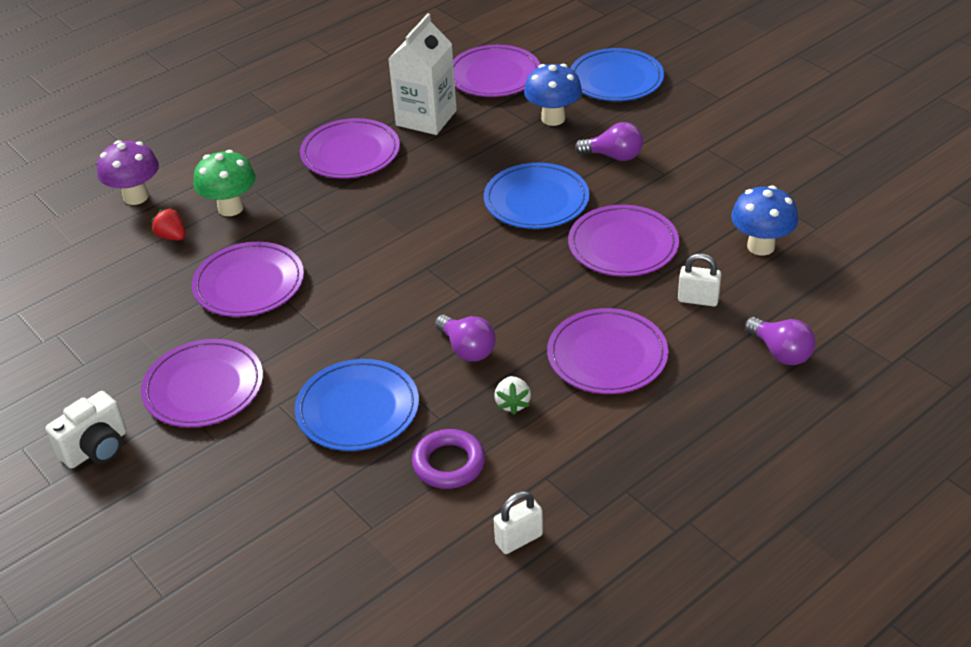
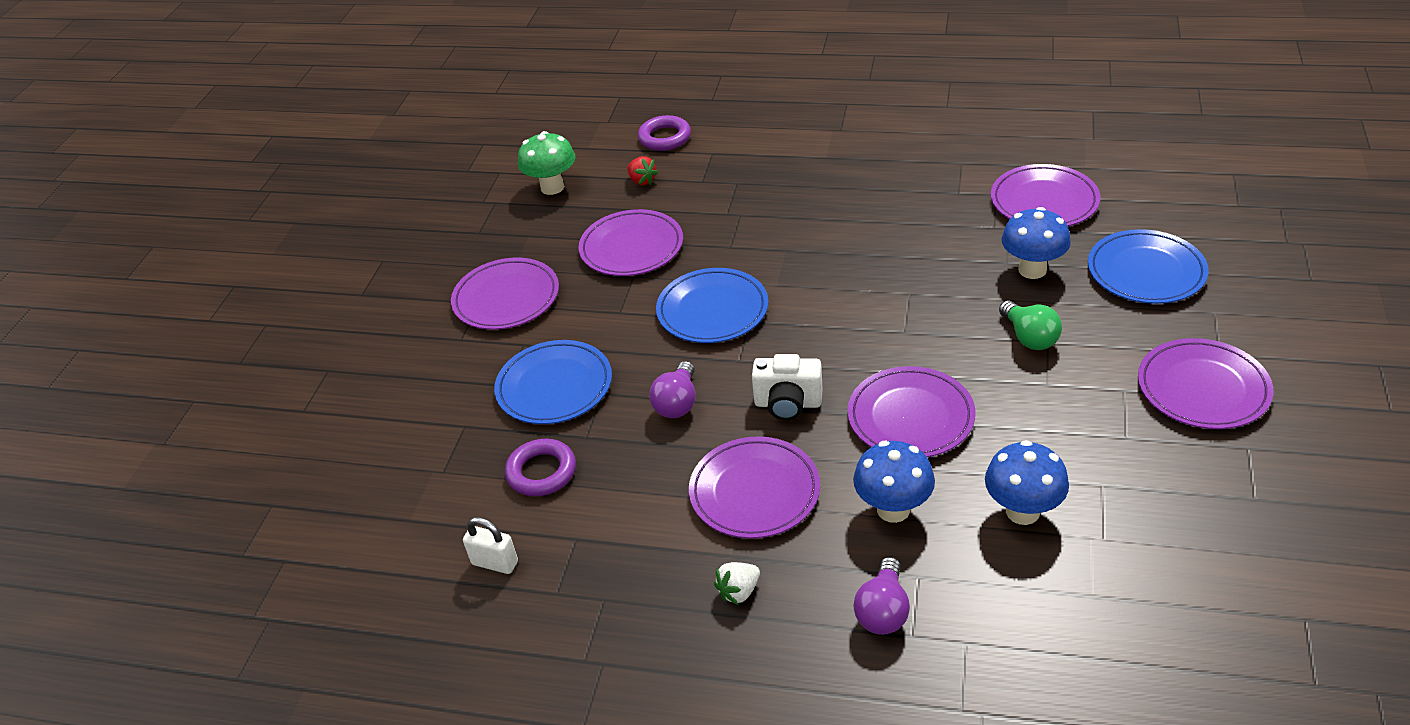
camera: 55 degrees right, 0 degrees up
white camera [46,391,127,469] -> white camera moved to [752,354,823,420]
purple mushroom [97,140,159,205] -> purple ring [638,115,691,151]
red strawberry [151,208,186,240] -> red strawberry turned 135 degrees clockwise [627,156,658,185]
green mushroom [194,150,256,216] -> green mushroom moved to [518,131,575,195]
purple plate [300,118,400,179] -> purple plate moved to [1138,338,1273,429]
white carton [388,13,457,135] -> none
blue plate [484,163,589,229] -> blue plate moved to [656,268,768,343]
white strawberry [494,376,531,415] -> white strawberry moved to [714,562,760,605]
purple light bulb [575,122,643,161] -> green light bulb [999,300,1062,350]
white padlock [678,254,721,306] -> blue mushroom [853,441,935,523]

